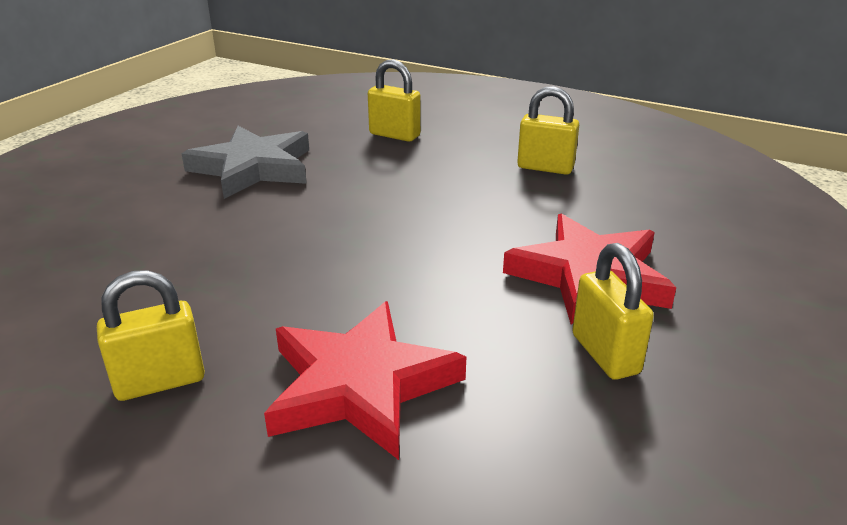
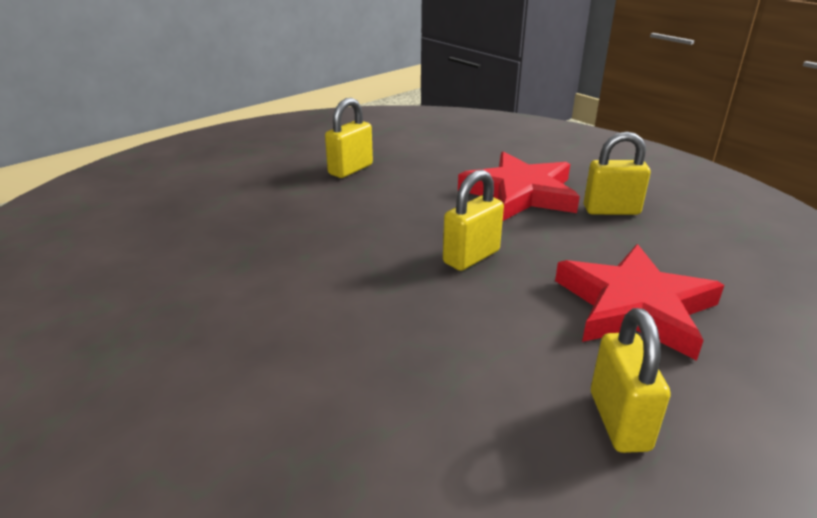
camera: 70 degrees left, 0 degrees up
grey star [182,126,309,199] -> none
yellow padlock [368,59,421,142] -> yellow padlock moved to [443,170,504,271]

